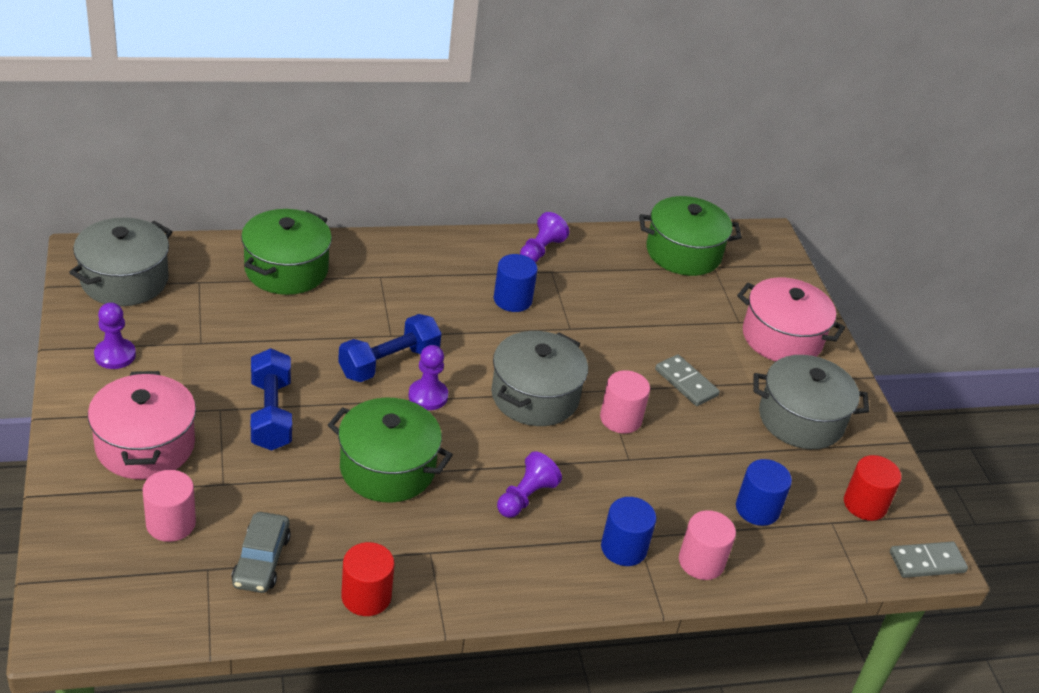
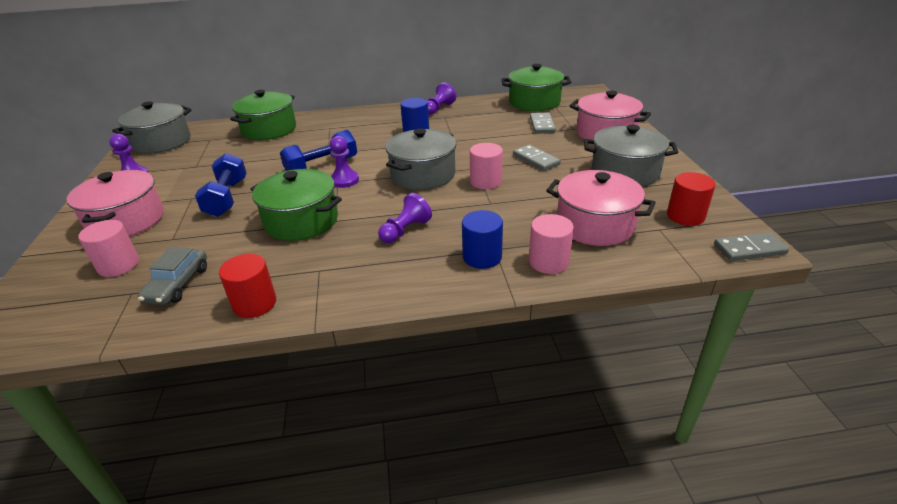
camera: 10 degrees right, 5 degrees down
blue cylinder [736,459,792,526] -> pink pot [546,170,656,246]
none -> grey domino [530,112,556,134]

